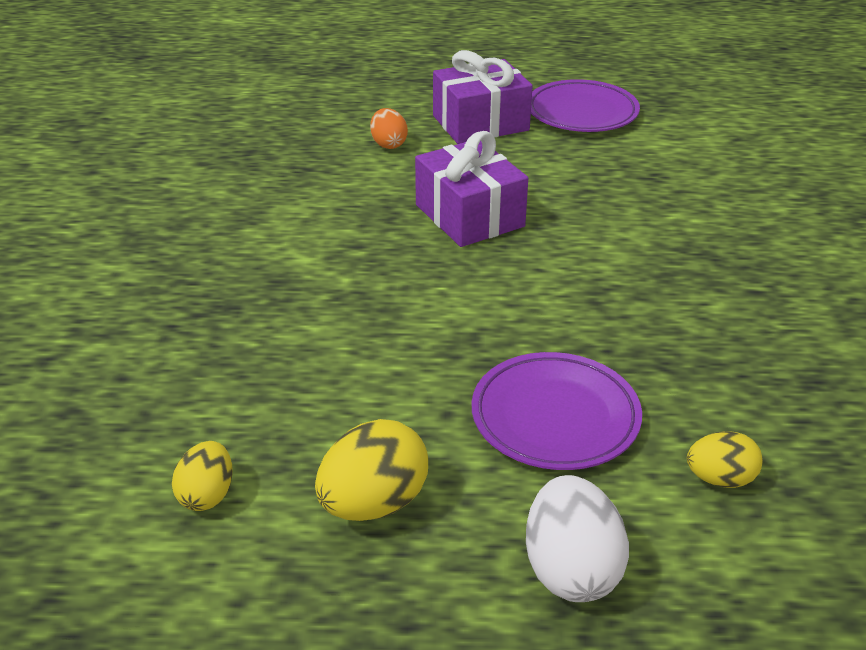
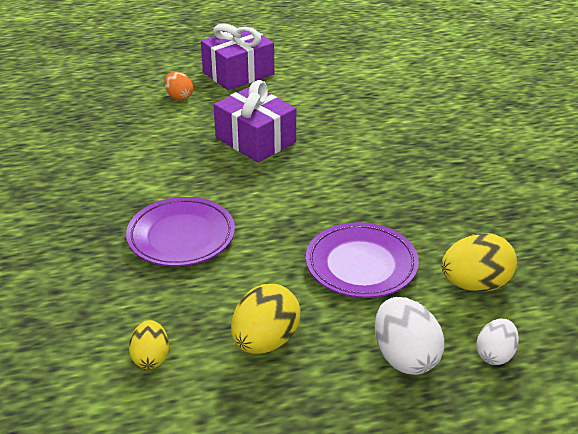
camera: 15 degrees left, 0 degrees up
purple plate [531,79,640,132] -> purple plate moved to [126,197,235,266]
yellow egg [687,431,763,488] -> yellow egg [441,233,517,292], size x1.62
none -> white egg [476,319,519,365]

